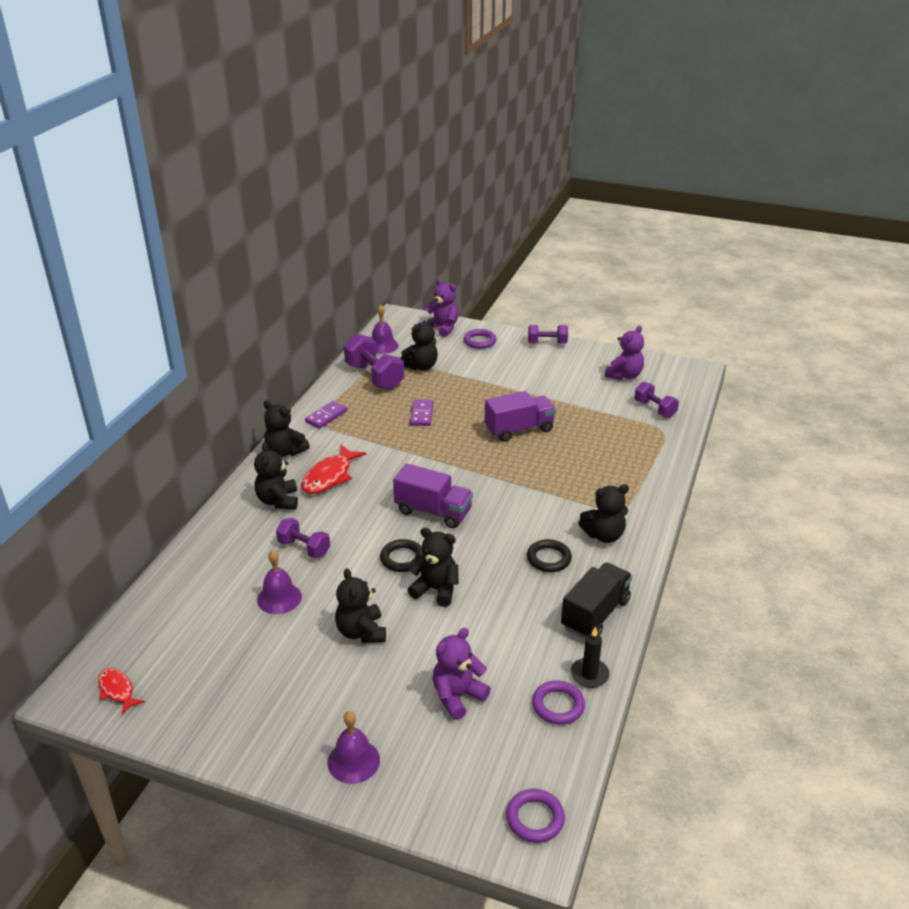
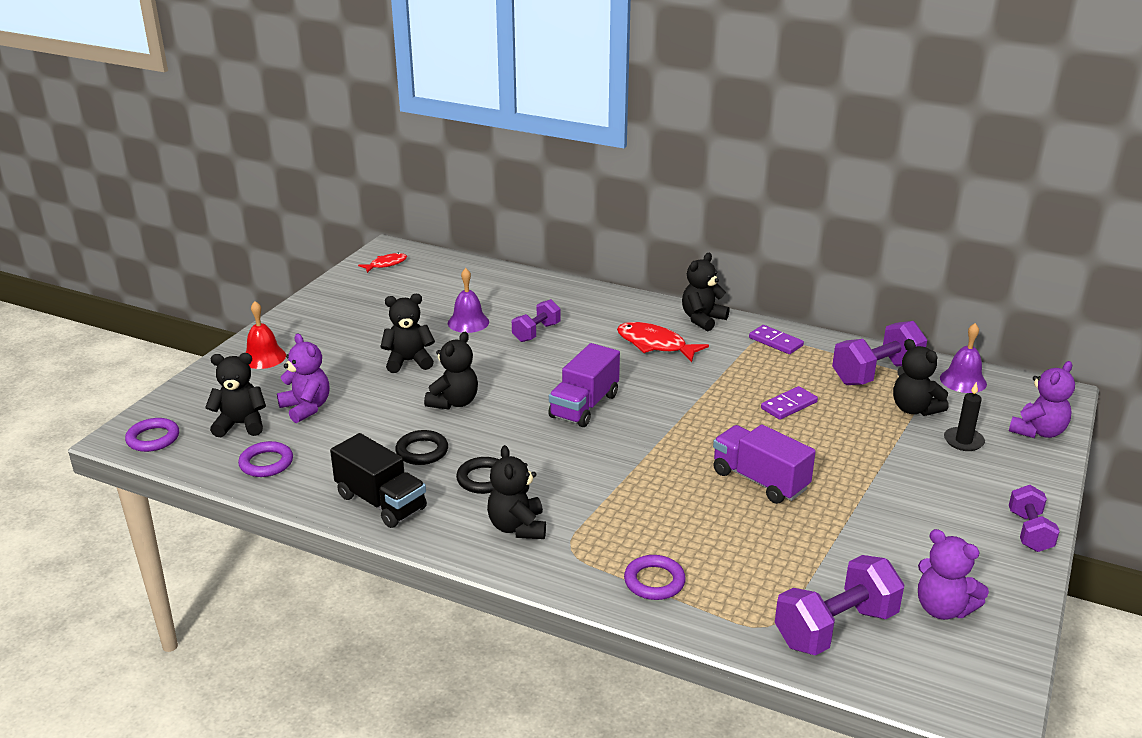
camera: 95 degrees right, 5 degrees down
black teddy bear [254,442,298,509] -> black teddy bear moved to [205,353,266,437]
purple bell [328,711,380,784] -> red bell [245,301,286,369]
black ring [380,539,424,572] -> black ring moved to [395,430,448,465]
purple domino [410,399,433,426] -> purple domino turned 45 degrees counterclockwise [761,386,818,420]
purple ring [463,329,496,349] -> purple ring moved to [624,555,686,600]
purple truck [485,391,556,442] -> purple truck turned 150 degrees clockwise [713,424,816,504]
black candle [570,626,610,688] -> black candle moved to [944,382,985,451]
purple dumbbell [634,382,679,418] -> purple dumbbell [775,555,904,656], size x1.63

